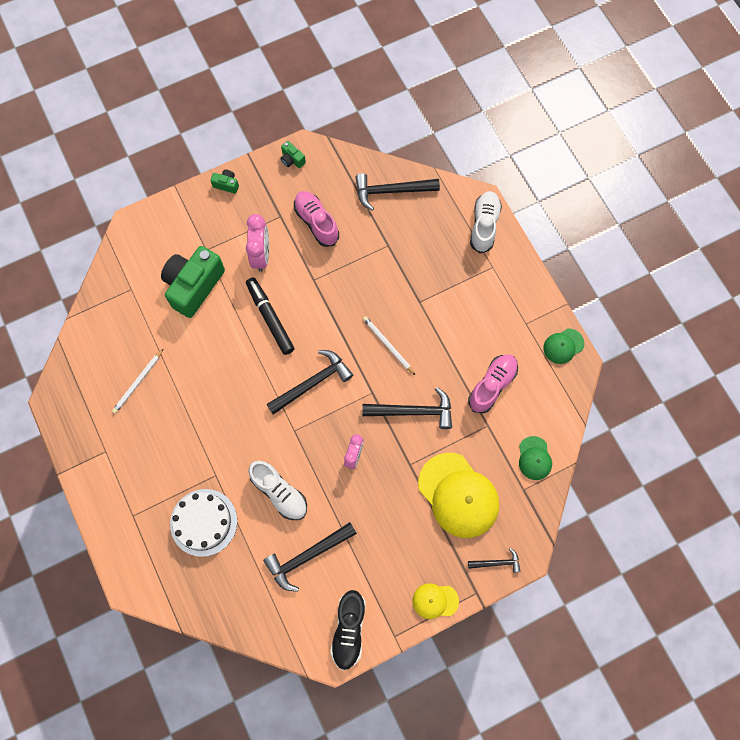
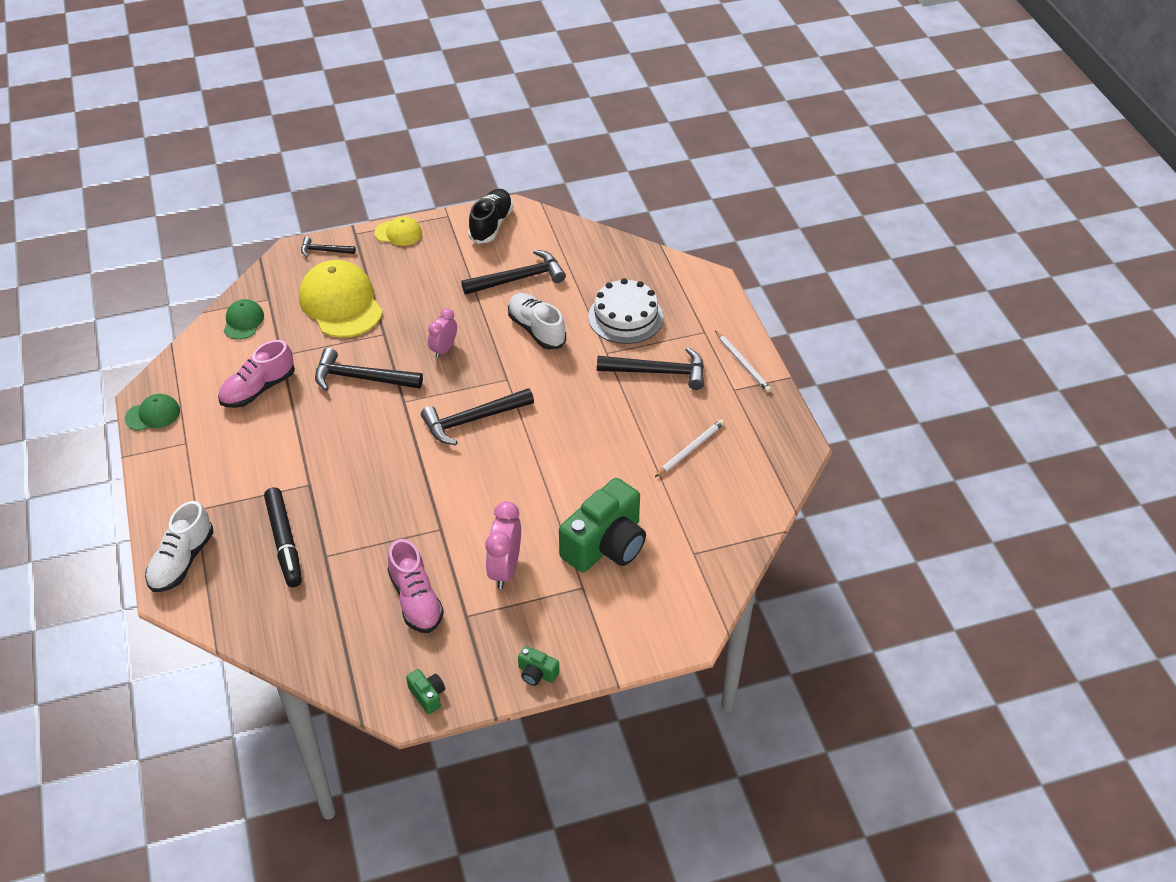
camera: 170 degrees left, 25 degrees down
black marker [246,277,295,355] -> black marker moved to [264,487,302,587]
black hammer [355,173,440,211] -> black hammer moved to [597,347,704,390]
white pencil [363,316,415,375] -> white pencil moved to [715,331,772,392]

